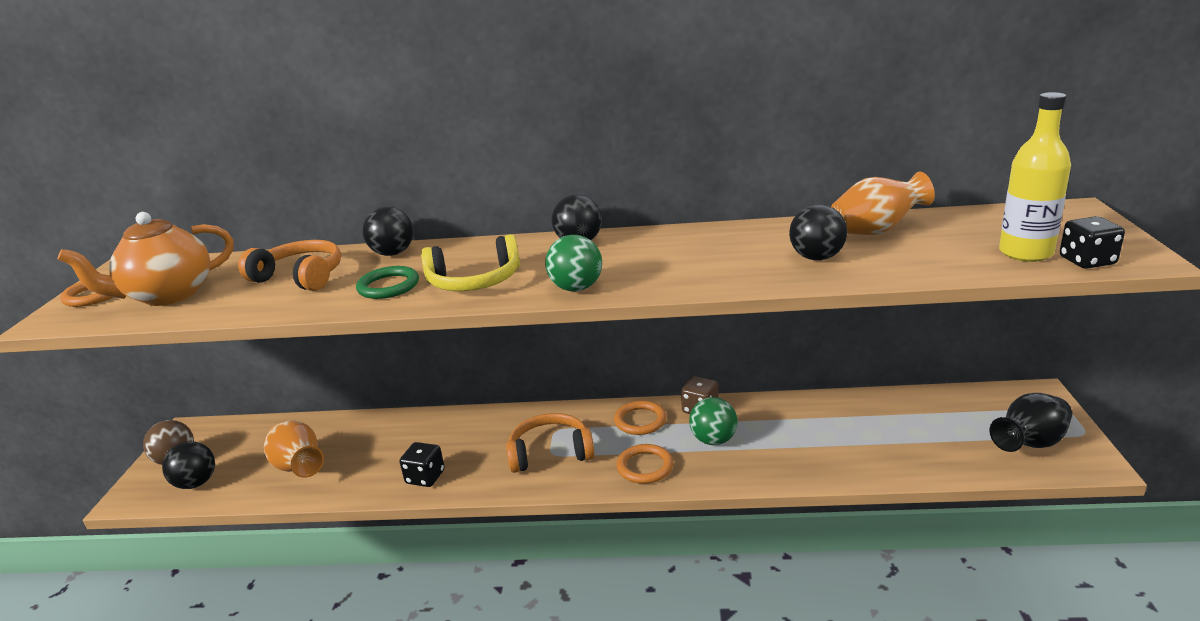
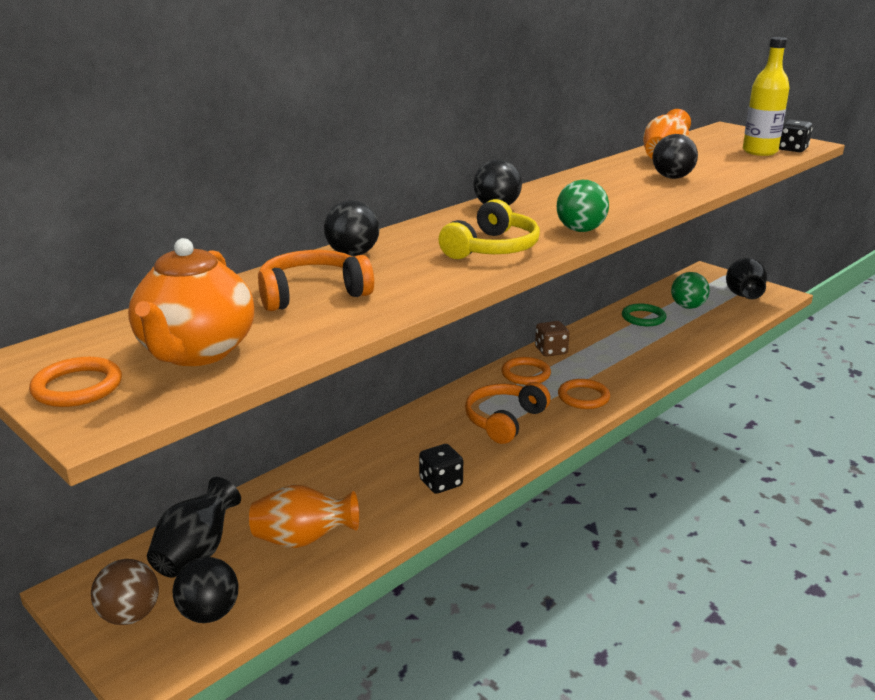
camera: 50 degrees left, 0 degrees up
green ring [356,266,419,299] -> green ring moved to [622,304,666,326]
green ball [689,397,738,445] -> green ball moved to [671,272,710,309]
none -> black vase [147,477,241,578]

